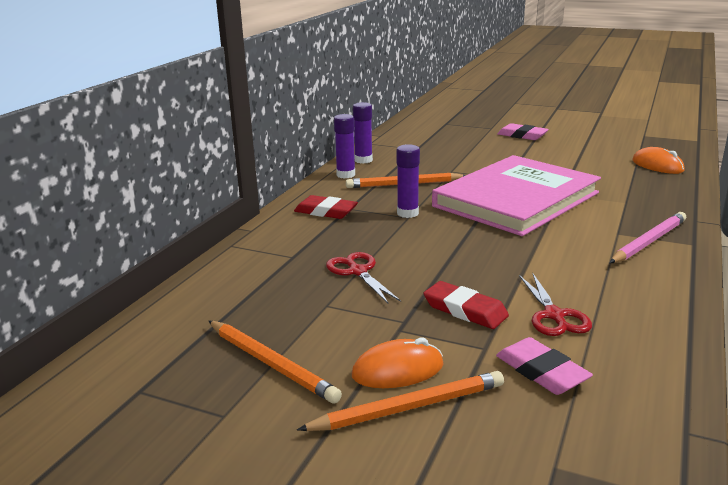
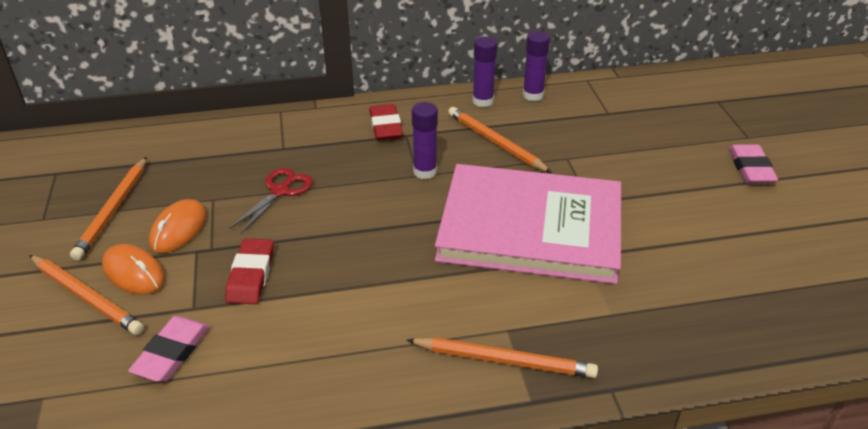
camera: 55 degrees right, 15 degrees up
red scissors [519,272,592,336] -> none
pink pencil [609,212,686,263] -> orange pencil [407,337,598,378]
orange mouse [633,147,685,174] -> orange mouse moved to [149,199,207,253]

